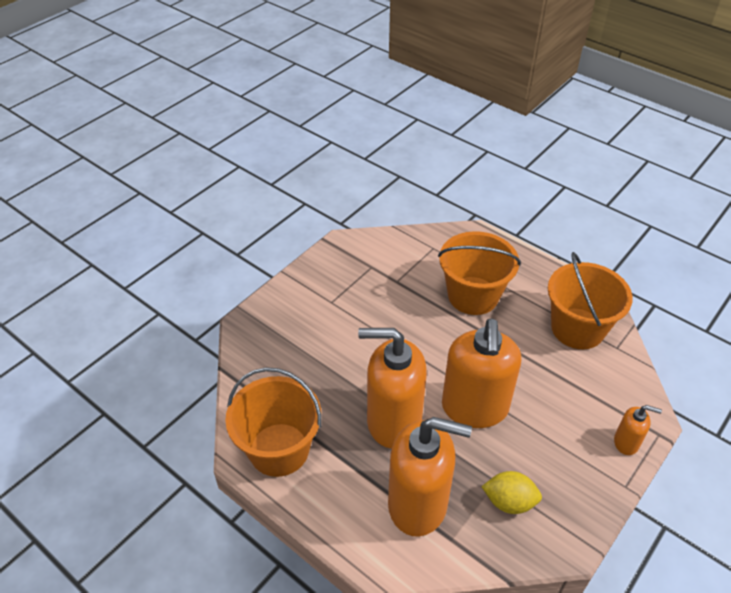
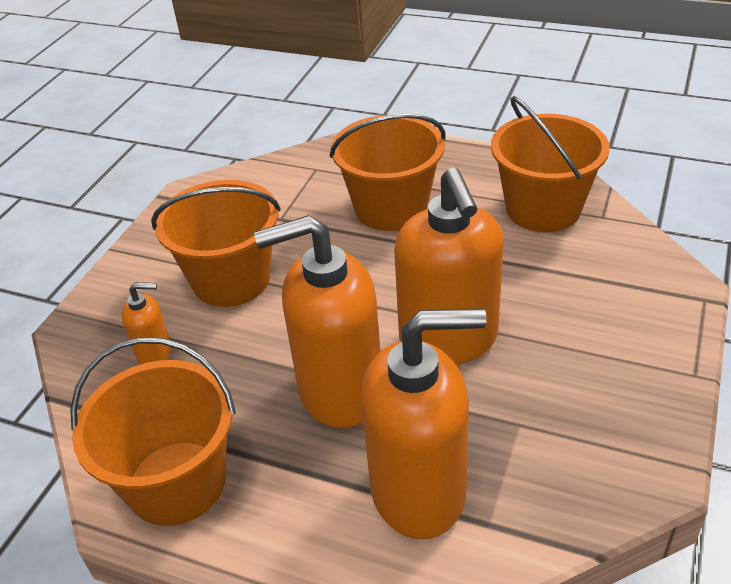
camera: 15 degrees left, 5 degrees down
yellow lemon [481,471,542,514] -> none
orange soap dispenser [614,405,662,455] -> orange soap dispenser moved to [122,282,171,364]
none -> orange bucket [151,180,281,307]

